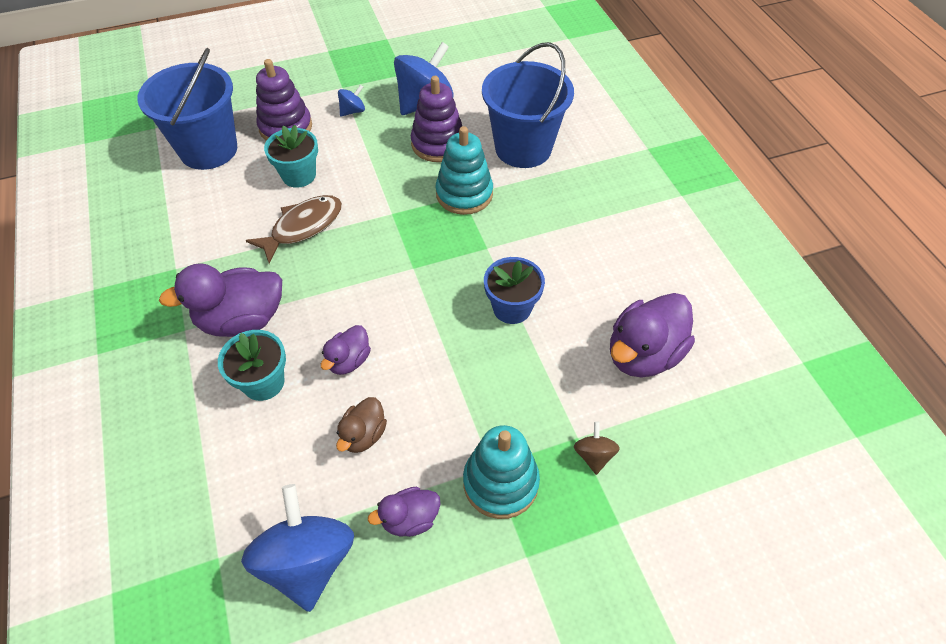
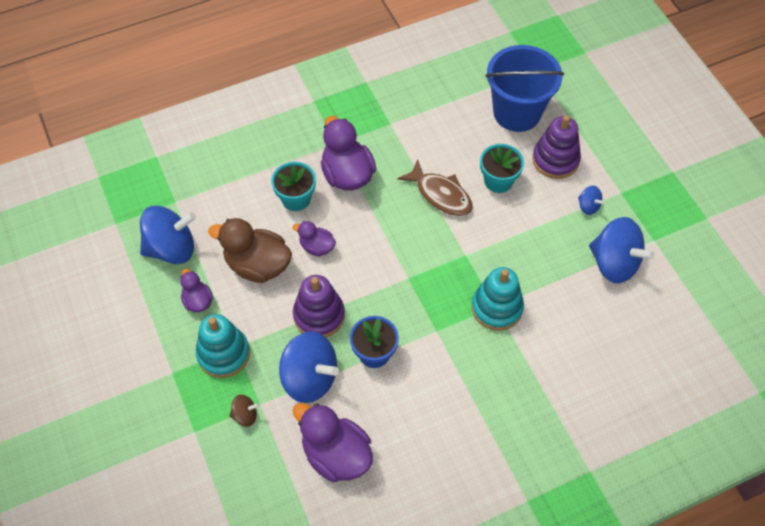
camera: 85 degrees right, 5 degrees up
brown duck [336,397,387,453] -> brown duck [208,218,292,283], size x1.83
purple stacking toy [411,76,462,162] -> purple stacking toy moved to [293,275,345,337]
blue bucket [482,42,574,168] -> none
none -> blue spinning top [279,331,339,403]

